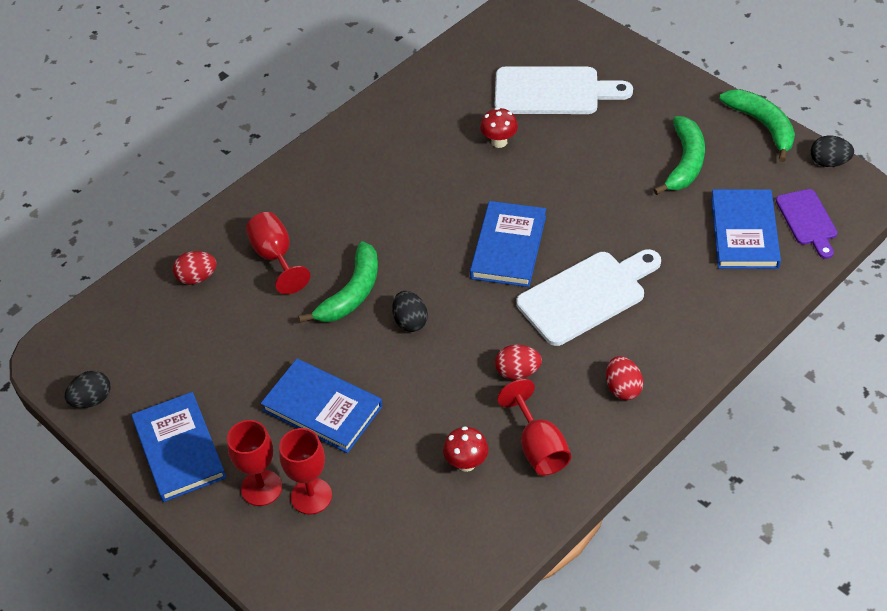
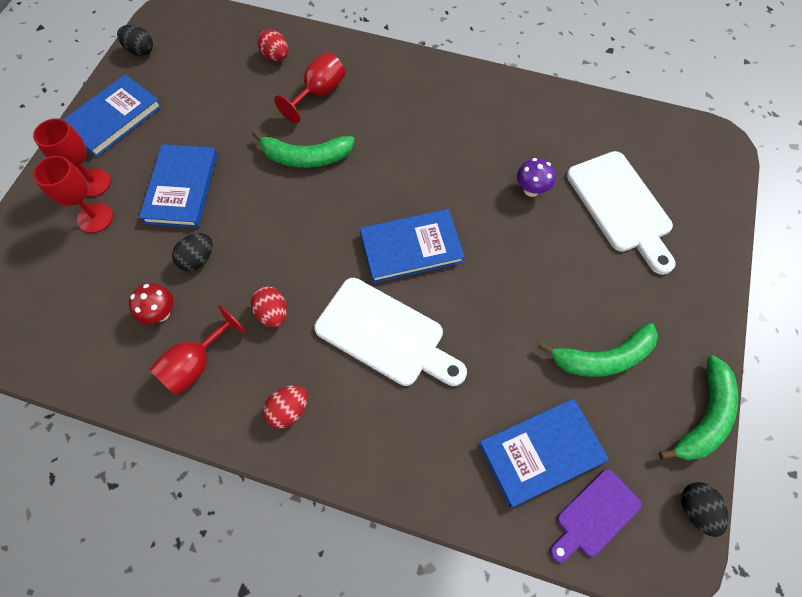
camera: 60 degrees right, 15 degrees up
black egg [392,291,428,332] -> black egg moved to [172,233,213,271]
red mushroom [480,107,518,148] -> purple mushroom [517,158,555,197]

